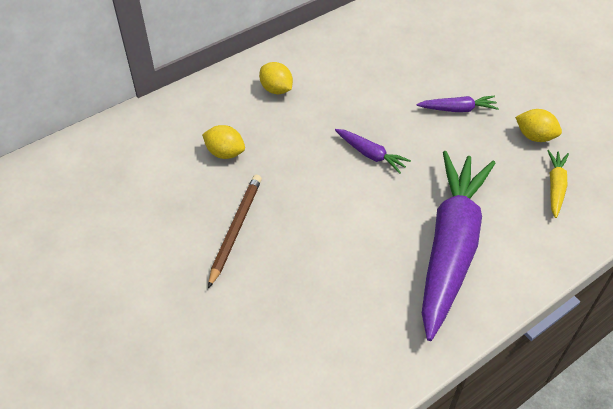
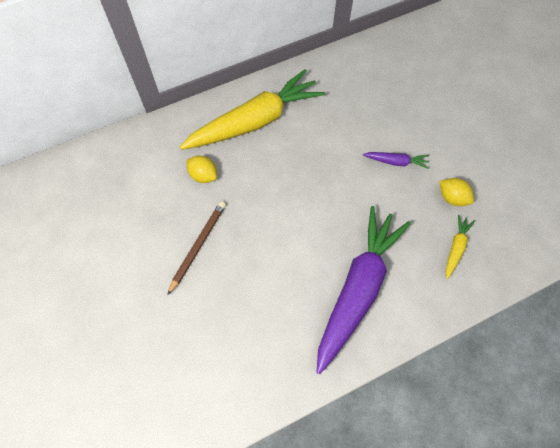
camera: 10 degrees right, 15 degrees up
yellow lemon [259,62,293,94] -> yellow carrot [180,69,325,150]
purple carrot [335,129,411,173] -> none

